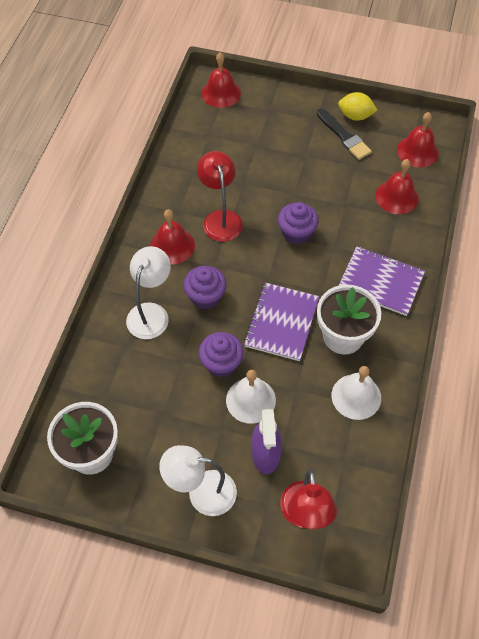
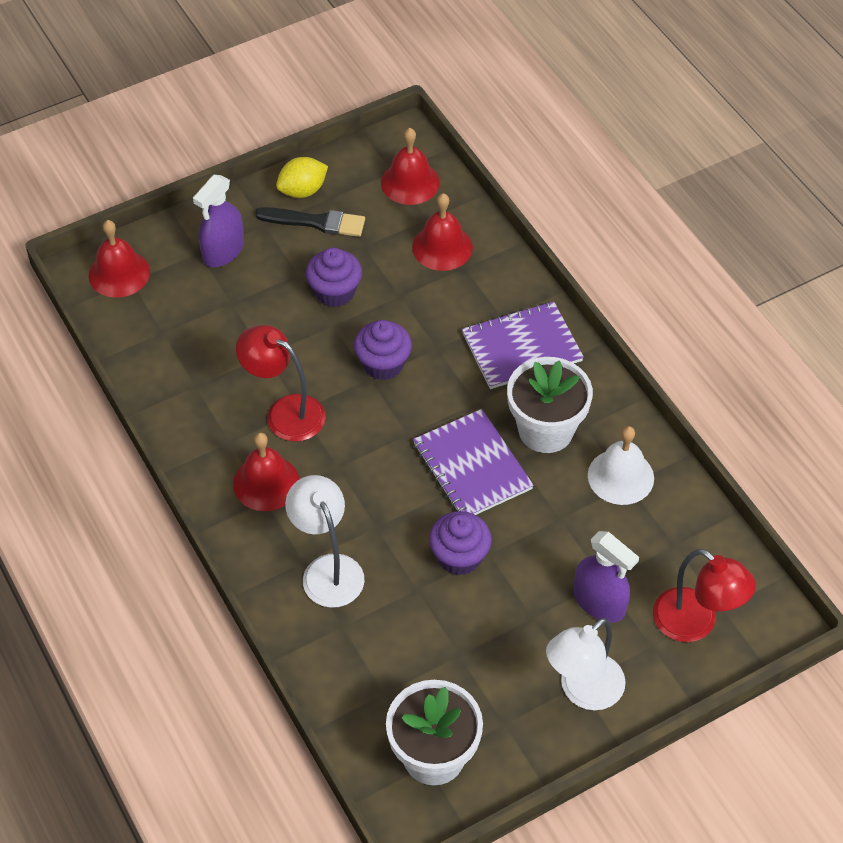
camera: 45 degrees left, 5 degrees down
purple cupcake [183,266,226,309] -> purple cupcake moved to [306,247,362,307]
white bell [226,370,276,424] -> none
none -> purple spray bottle [193,175,244,267]

